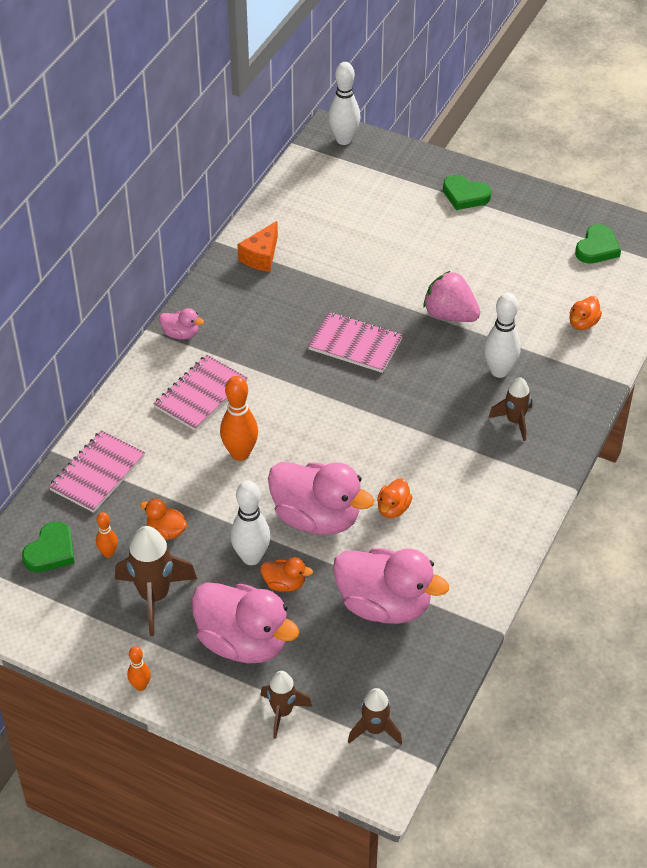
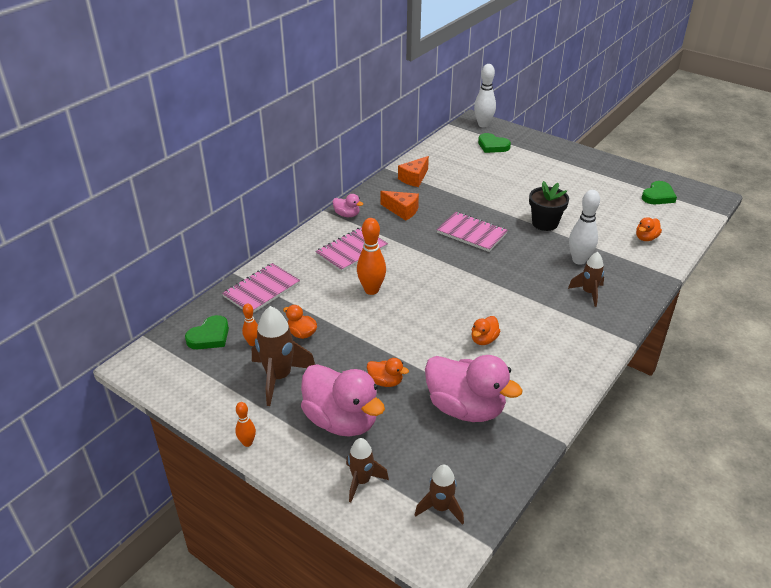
camera: 10 degrees right, 10 degrees down
white bowling pin [230,481,271,565] -> none
pink duck [268,462,374,535] -> none
pink strawberry [423,271,480,322] -> black flower pot [529,181,569,231]
green heart [443,175,491,210] -> green heart moved to [478,133,511,153]
none -> orange cheese [380,191,419,221]

